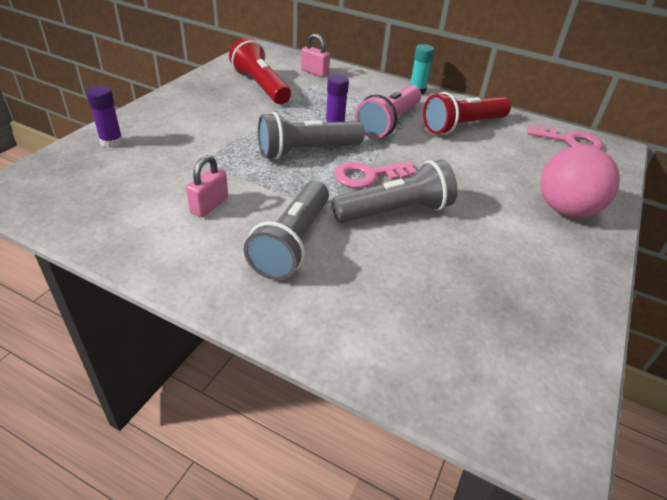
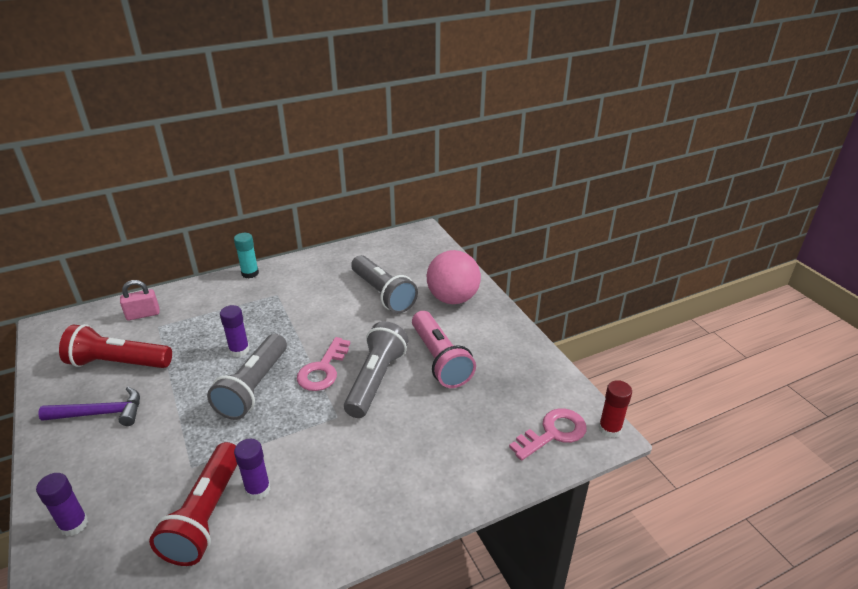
camera: 50 degrees left, 5 degrees down
pink padlock [186,155,228,217] -> purple glue stick [234,439,271,500]
grey flashlight [244,181,329,280] -> grey flashlight moved to [351,255,418,313]
pink flashlight [355,85,421,139] -> pink flashlight moved to [412,311,476,388]
red flashlight [423,92,511,135] -> red flashlight moved to [149,442,237,566]
pink key [527,125,603,150] -> pink key moved to [509,408,587,461]
none -> purple hammer [38,387,140,426]
none -> red glue stick [598,380,632,438]

